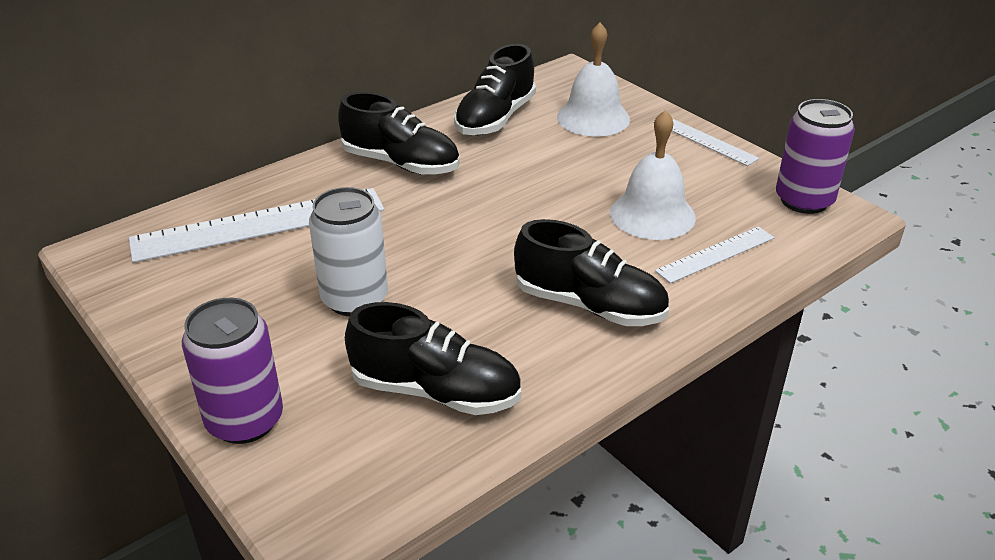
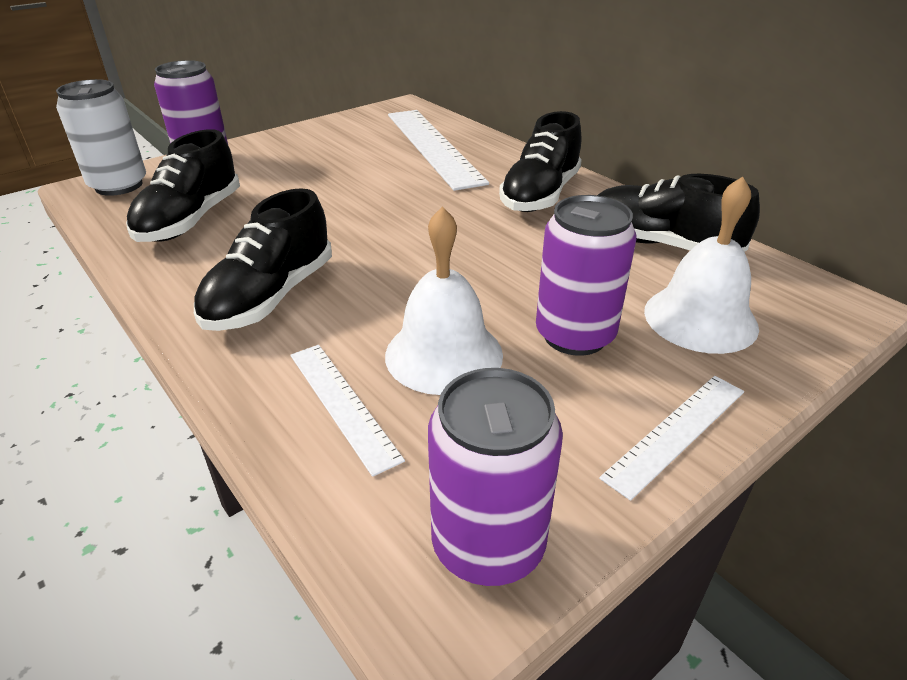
camera: 90 degrees right, 0 degrees up
white can [309,187,388,316] -> white can moved to [56,79,146,196]
none -> purple can [536,195,636,356]

